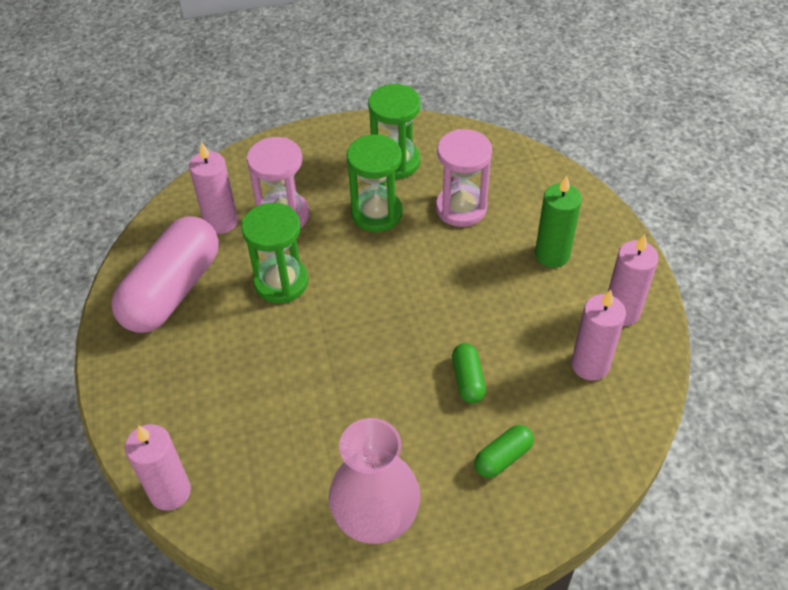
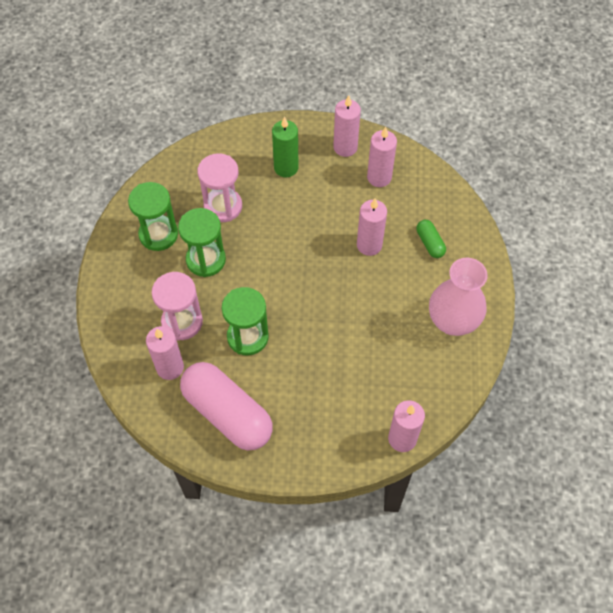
camera: 75 degrees left, 10 degrees up
green capsule [452,343,486,403] -> pink candle [357,198,387,256]

